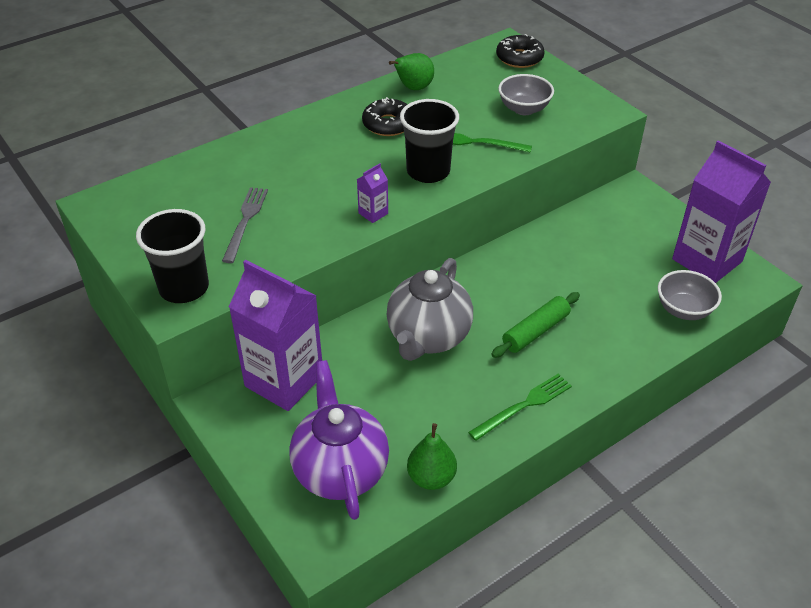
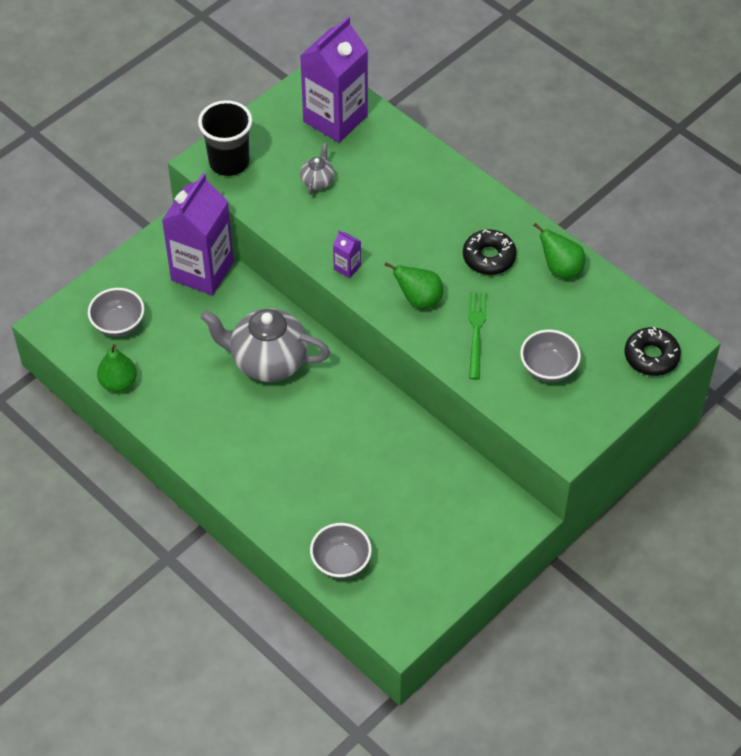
camera: 80 degrees right, 10 degrees up
grey fork [222,187,268,263] -> grey teapot [300,142,334,195]
purple teapot [289,360,389,520] -> grey bowl [88,288,145,337]
black cup [400,99,459,183] -> green pear [384,262,443,309]
green fork [468,374,572,441] -> none
green rolling pin [491,292,580,358] -> none
purple carton [672,140,771,283] -> purple carton moved to [300,16,368,143]

